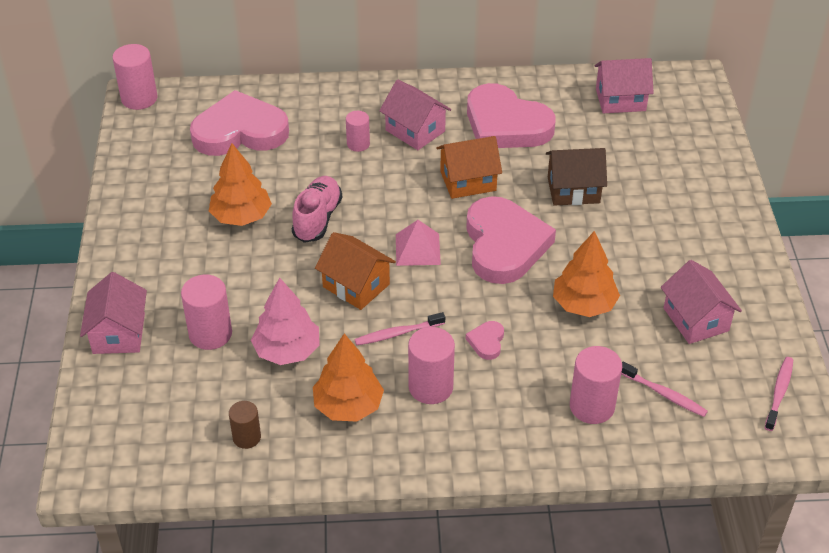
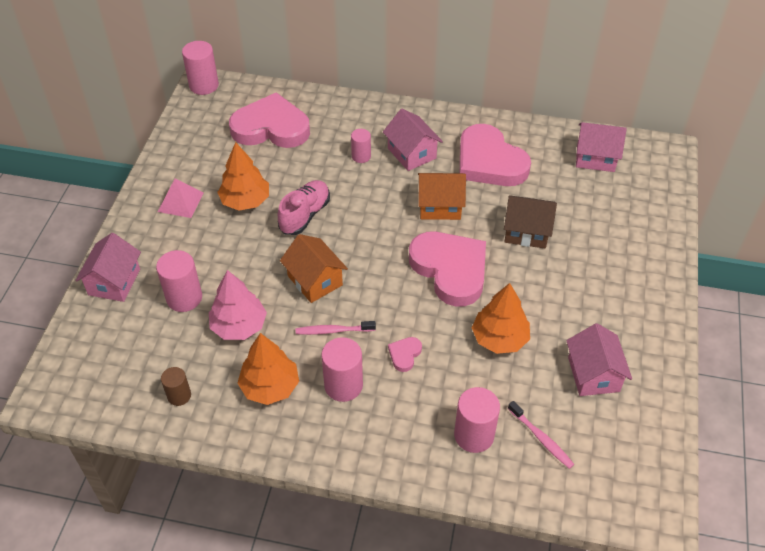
camera: 15 degrees right, 5 degrees up
pink pyramid [396,220,441,266] -> pink pyramid moved to [158,179,204,218]
pink heart [466,196,556,284] -> pink heart turned 45 degrees counterclockwise [409,232,486,307]
pink toothbrush [765,357,793,431] -> none

